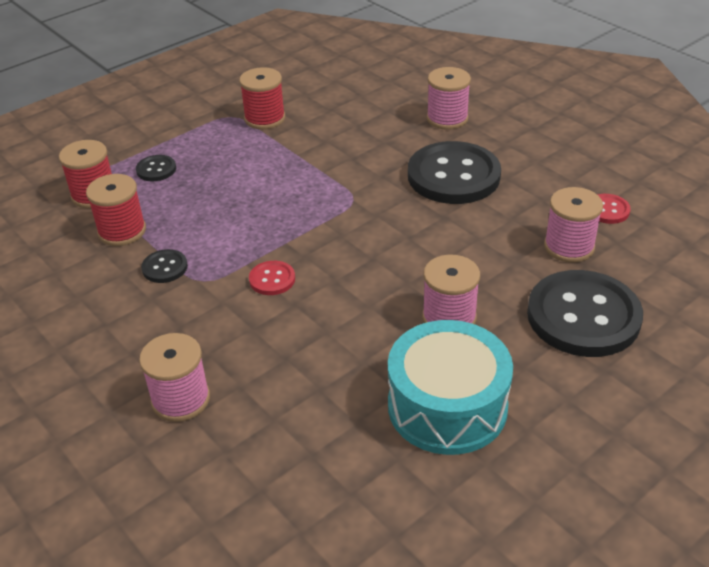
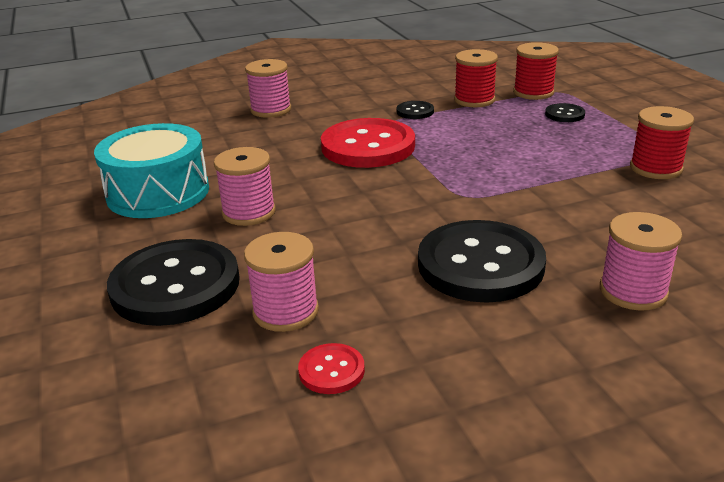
camera: 110 degrees right, 10 degrees down
red button [249,261,295,295] -> red button [321,118,415,168], size x2.28

